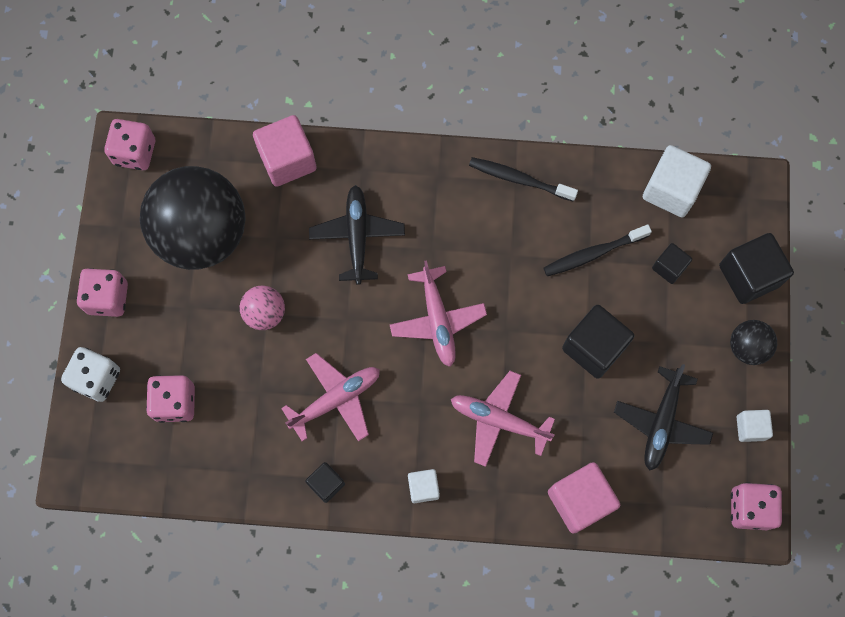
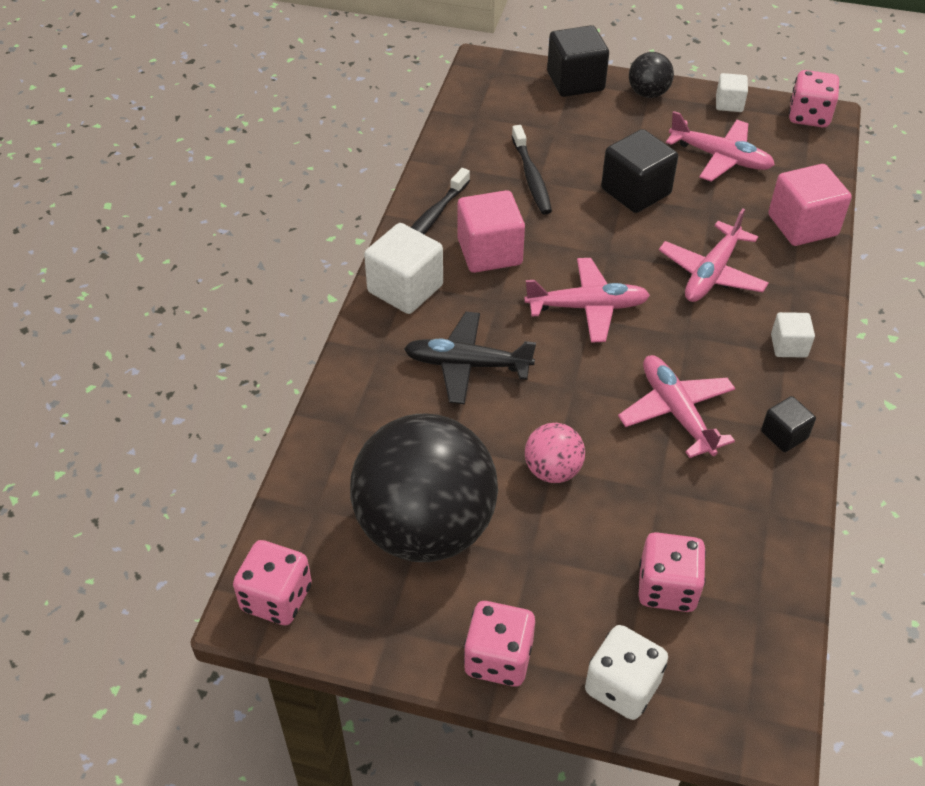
camera: 80 degrees left, 25 degrees down
pink cube [253,115,317,187] -> pink cube moved to [458,190,525,273]
black plane [614,364,713,471] -> pink plane [666,111,775,182]
white cube [643,145,711,217] -> white cube moved to [364,223,443,314]
black cube [652,243,692,284] -> none

